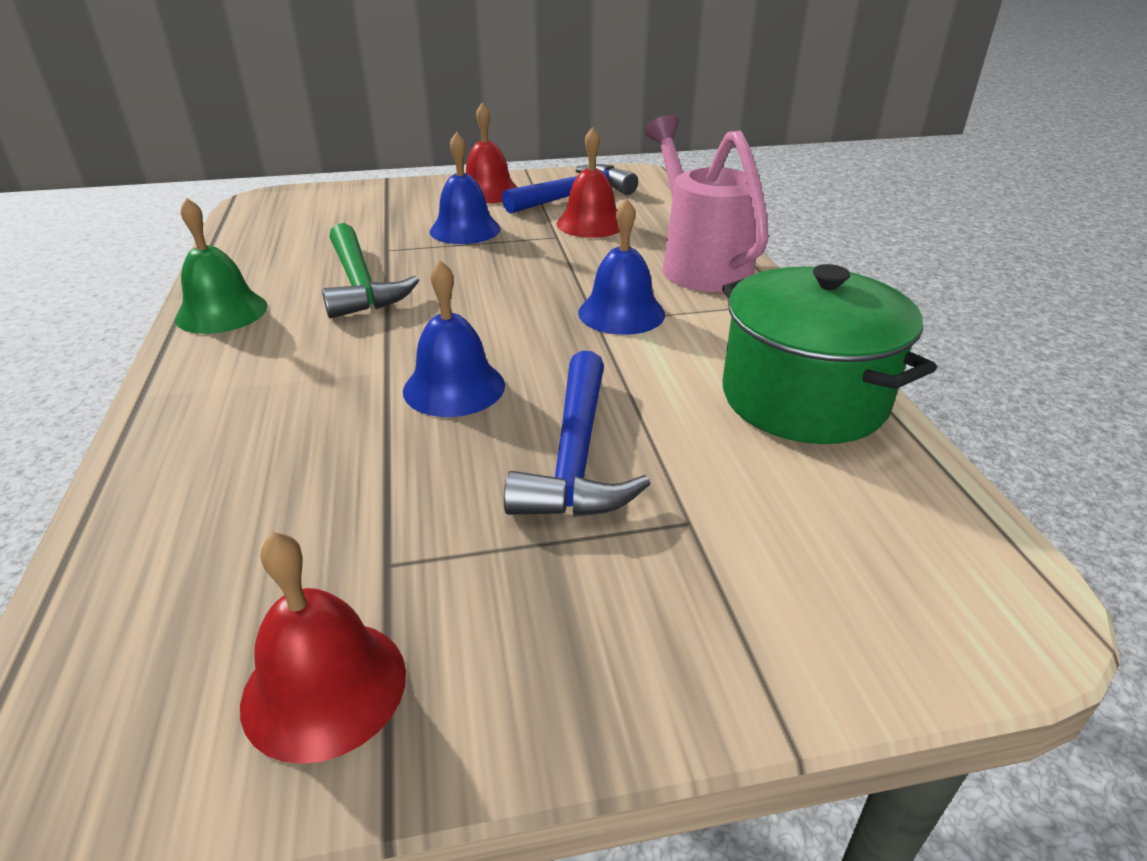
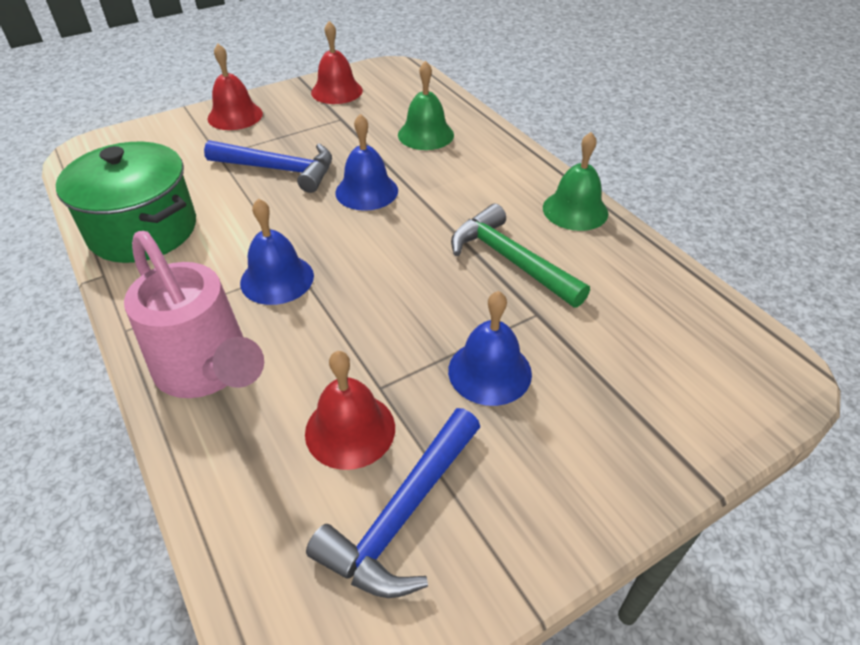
camera: 160 degrees right, 10 degrees up
red bell [466,103,518,204] -> red bell moved to [207,44,263,130]
blue hammer [504,351,651,517] -> blue hammer turned 120 degrees clockwise [204,140,332,193]
none -> green bell [398,61,454,150]

